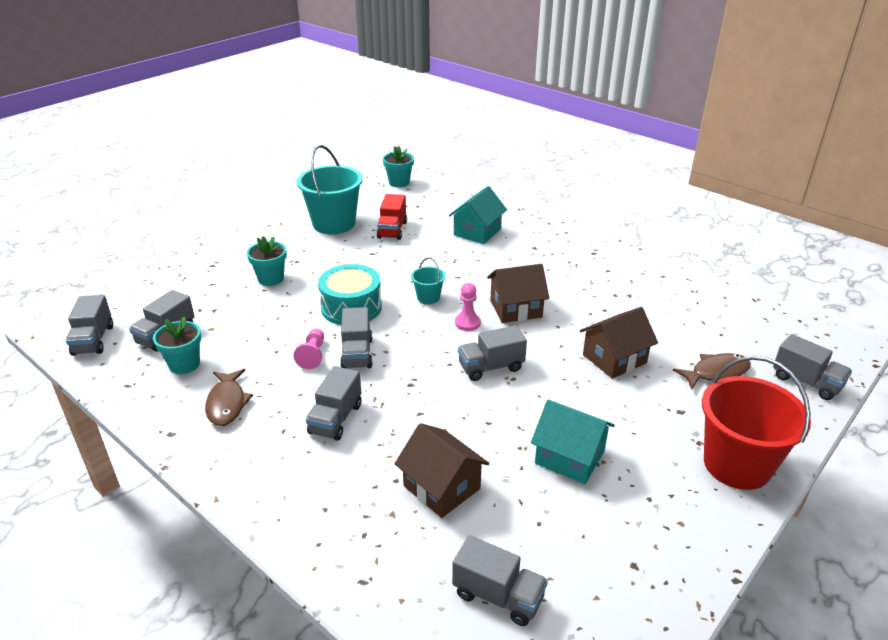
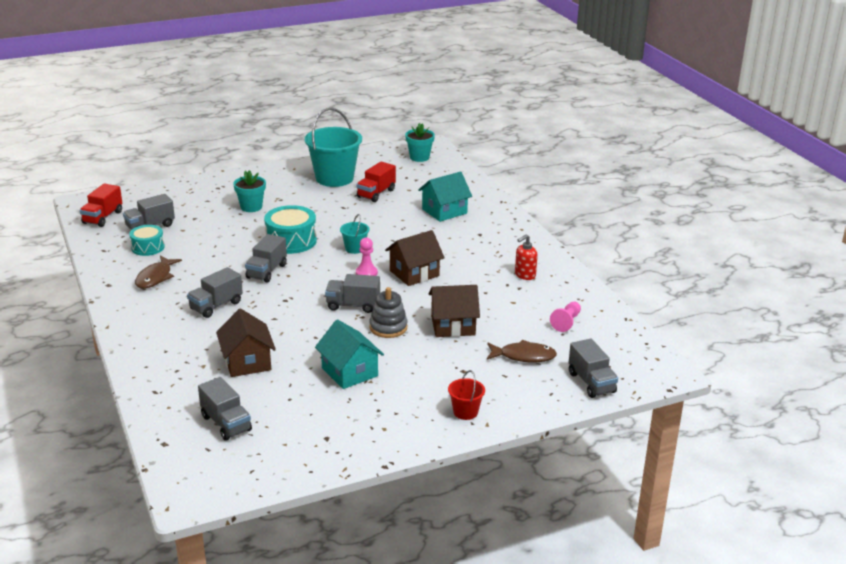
camera: 25 degrees right, 5 degrees down
grey truck [66,295,113,356] -> red truck [80,183,122,227]
turquoise flower pot [153,316,201,374] -> turquoise drum [129,225,165,256]
pink pawn [293,329,324,369] -> pink pawn moved to [550,302,581,332]
brown house [487,264,549,323] -> brown house turned 45 degrees counterclockwise [385,230,445,286]
red bucket [702,356,811,490] -> red bucket [448,370,485,420], size x0.46
none -> grey stacking toy [369,287,407,338]
none -> red soap dispenser [515,234,538,280]

